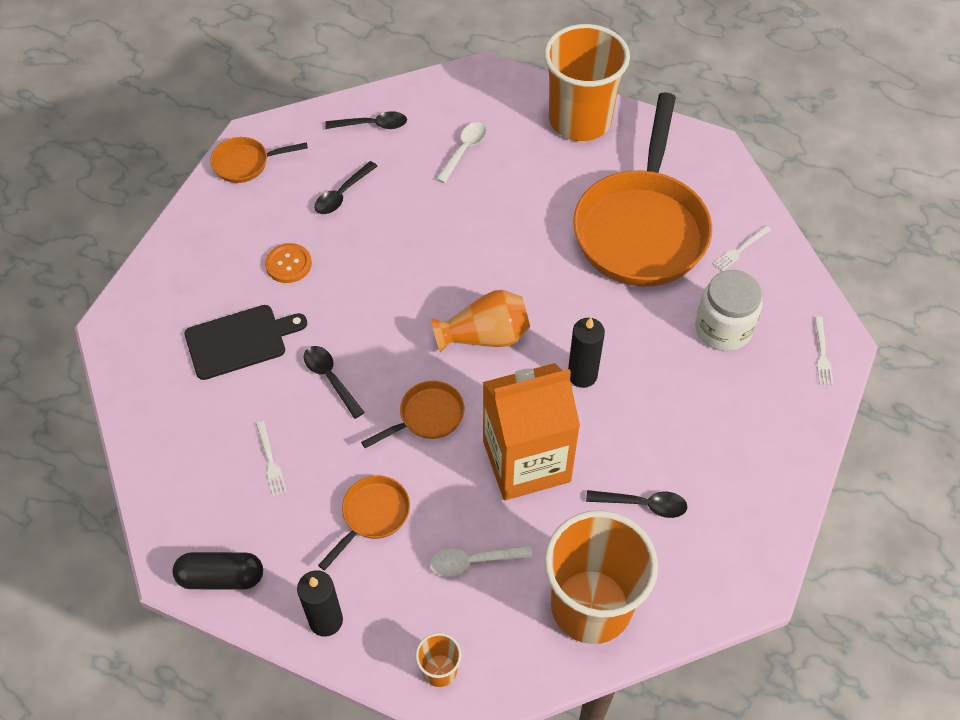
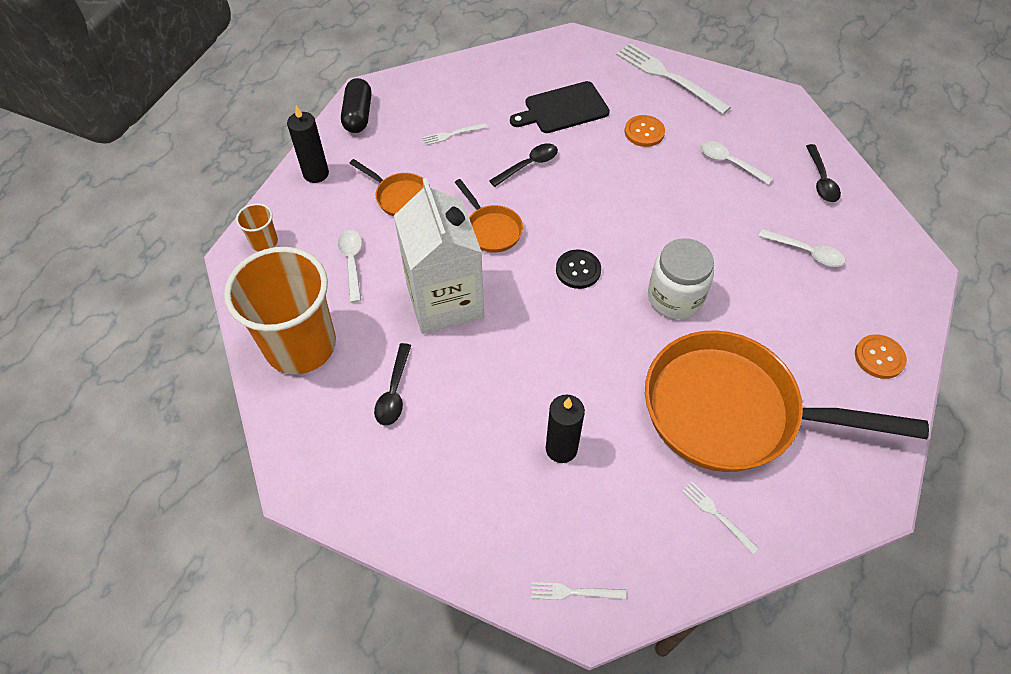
camera: 90 degrees right, 0 degrees up
black cutting board [185,305,307,380] -> black cutting board turned 90 degrees clockwise [510,81,610,133]
orange pan [210,137,308,183] -> none
black spoon [314,161,378,214] -> white spoon [700,141,773,185]
orange vase [431,290,530,353] -> black button [556,249,601,289]
orange carton [483,363,580,500] -> white carton [394,178,484,334]
orange cup [544,24,630,141] -> orange button [855,334,907,379]
black candle [568,317,605,388] -> black candle moved to [546,394,585,463]
white jar [695,270,763,351] -> white jar moved to [648,238,714,319]
none -> white fork [616,43,731,114]

